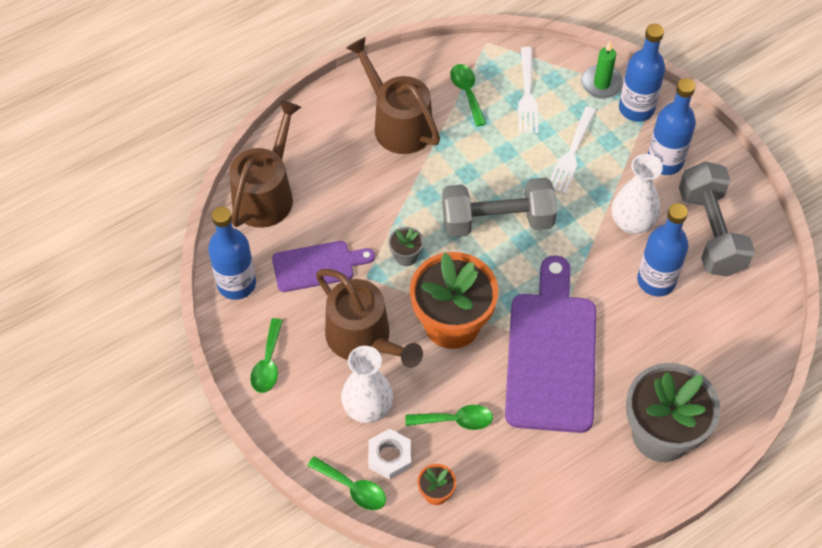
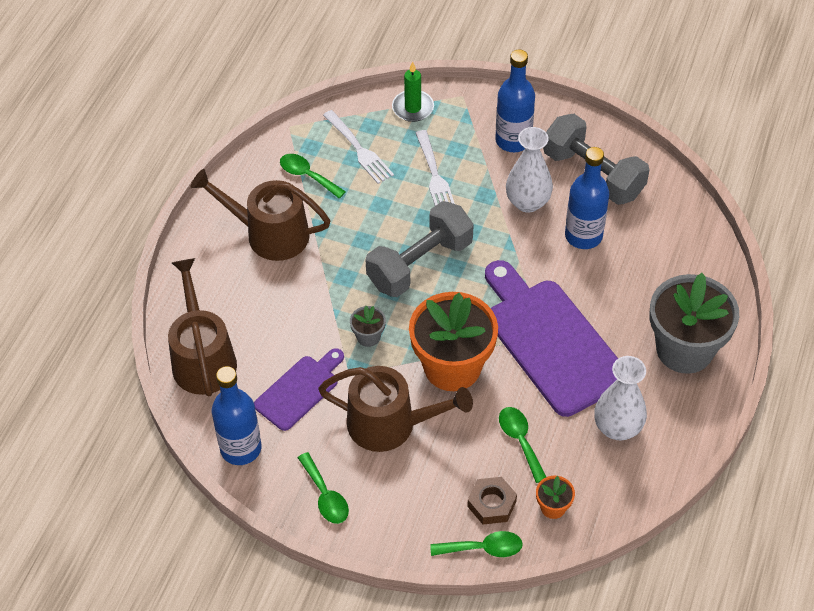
camera: 35 degrees left, 5 degrees down
white vase [341,346,393,423] -> white vase moved to [594,356,647,440]
white nut [368,429,411,480] -> brown nut [467,477,517,524]
green spoon [405,405,493,430] -> green spoon turned 75 degrees counterclockwise [499,407,546,483]
blue bottle [619,24,665,122] -> none

